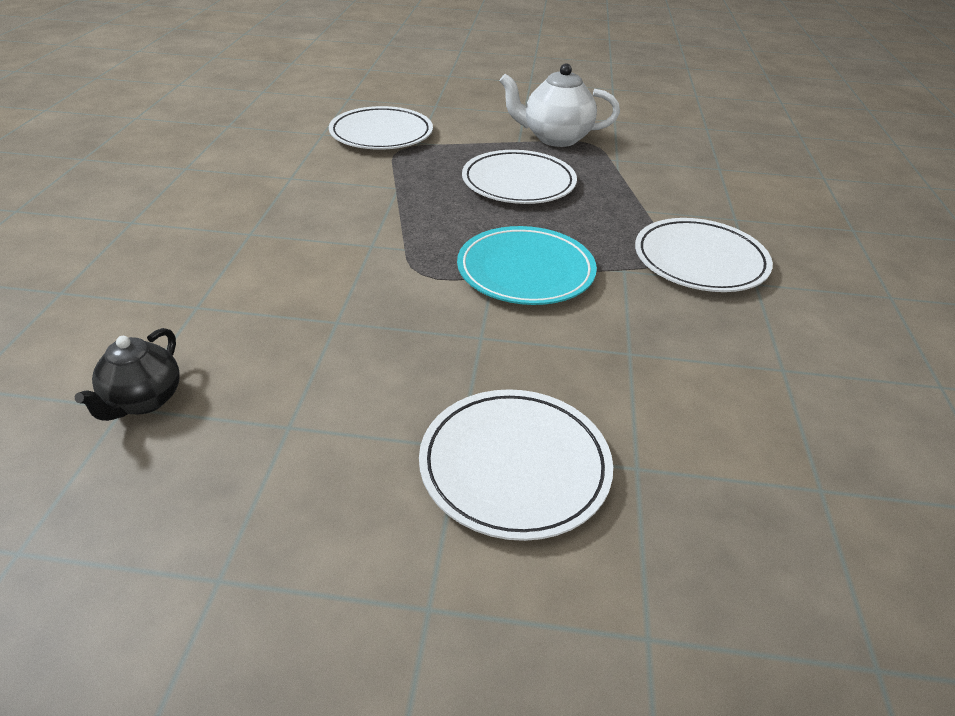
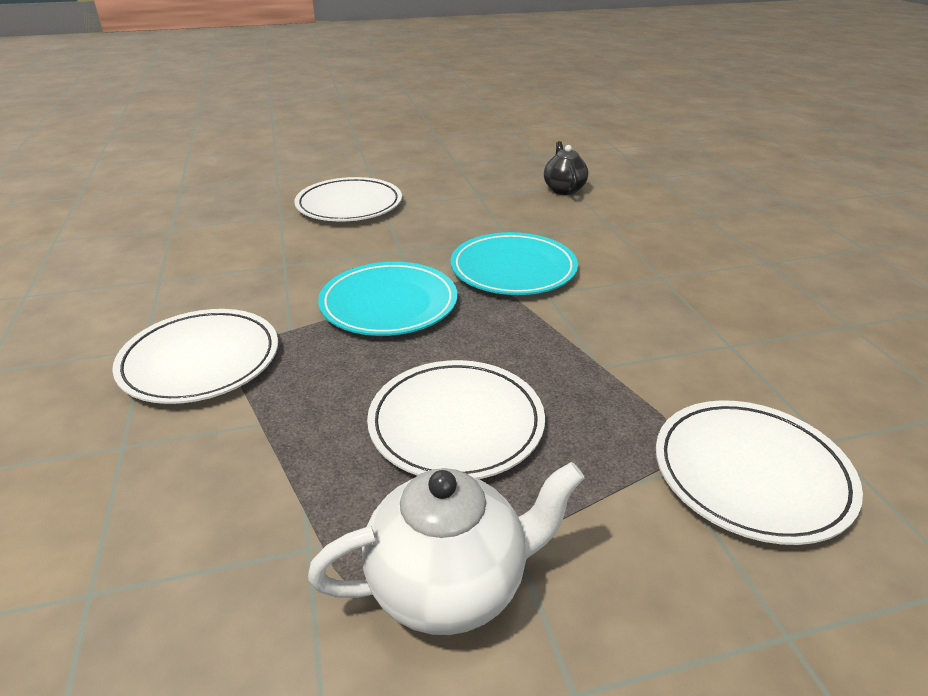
camera: 160 degrees right, 5 degrees down
none -> turquoise plate [450,232,578,295]

